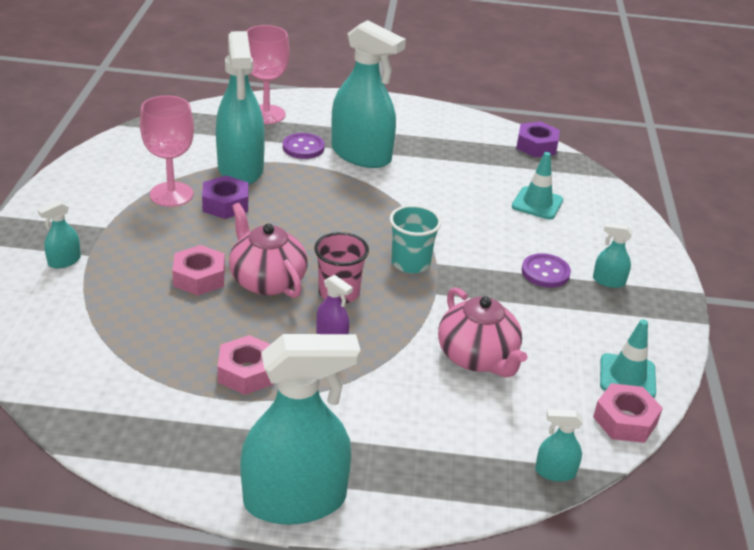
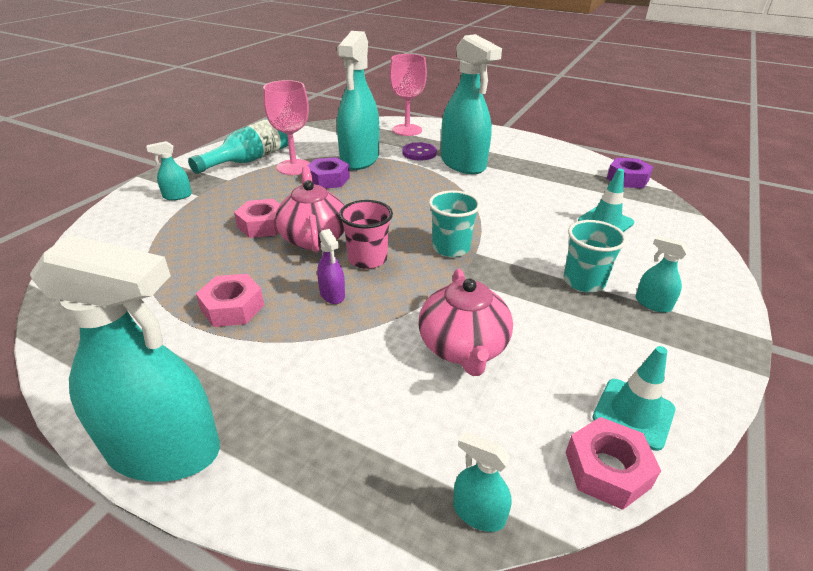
camera: 25 degrees right, 0 degrees up
purple button [522,253,571,288] -> turquoise cup [564,220,627,292]
none -> turquoise bottle [188,119,289,174]

